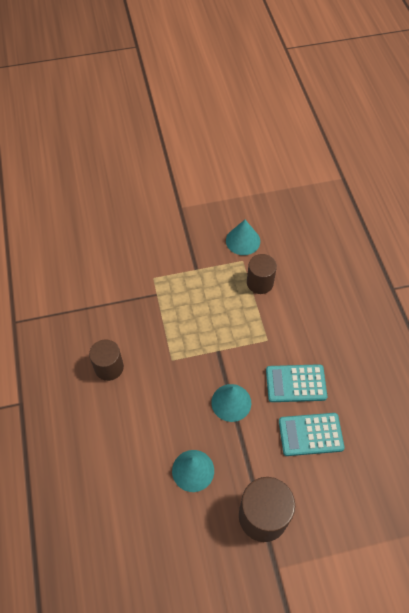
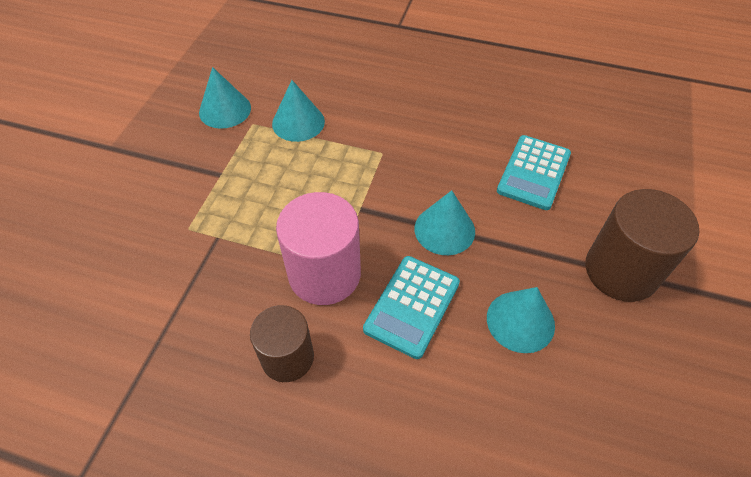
camera: 60 degrees left, 5 degrees down
brown cylinder [247,254,277,294] -> turquoise cone [272,80,325,142]
turquoise calculator [266,364,327,402] -> turquoise calculator moved to [363,256,460,359]
none -> pink cylinder [276,192,361,305]

